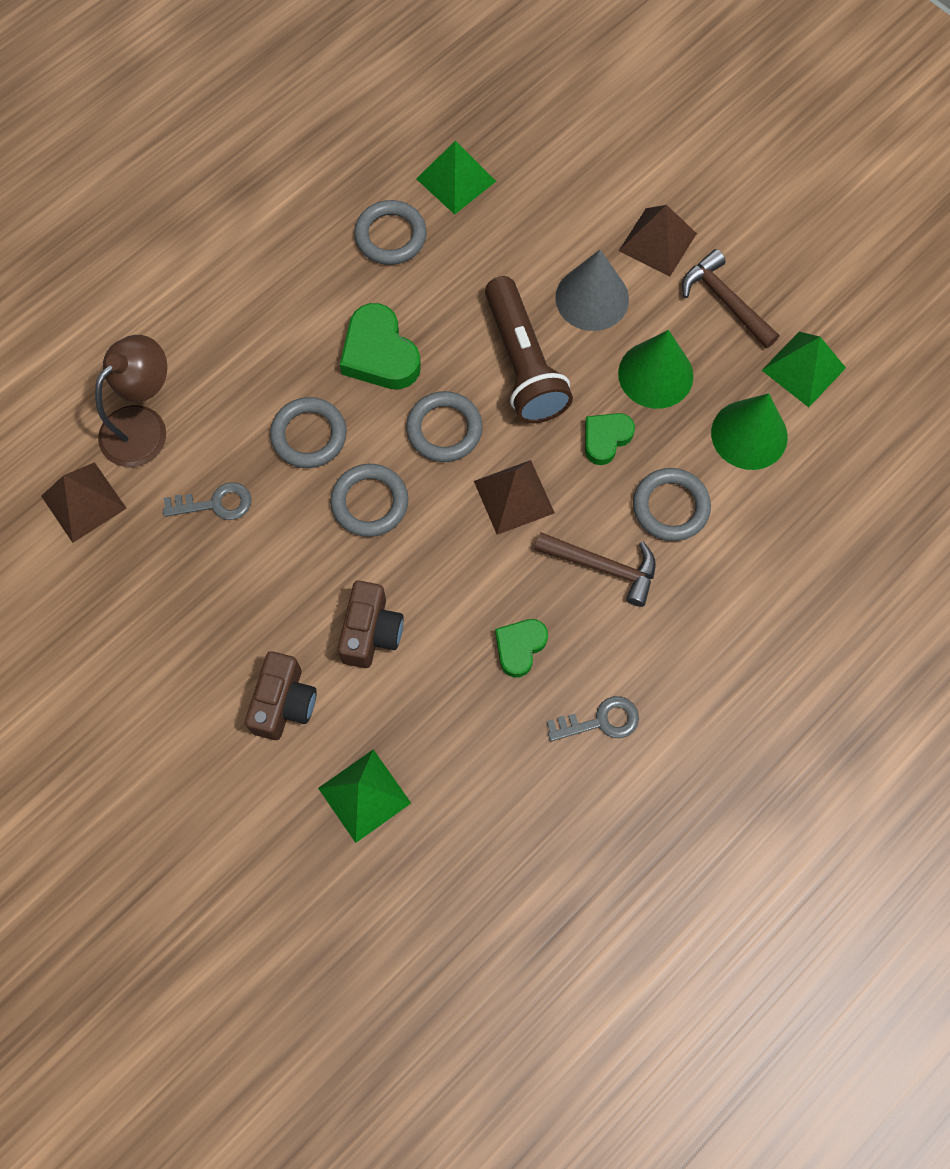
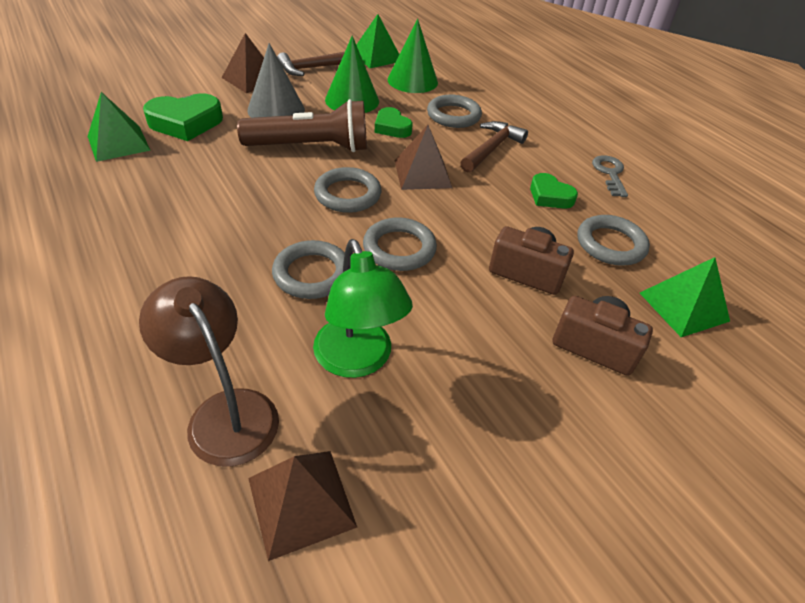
camera: 80 degrees left, 25 degrees down
grey key [163,482,251,520] -> green lamp [313,239,413,378]
green heart [340,303,421,389] -> green heart moved to [143,93,223,141]
grey ring [354,200,427,265] -> grey ring moved to [578,215,650,266]

